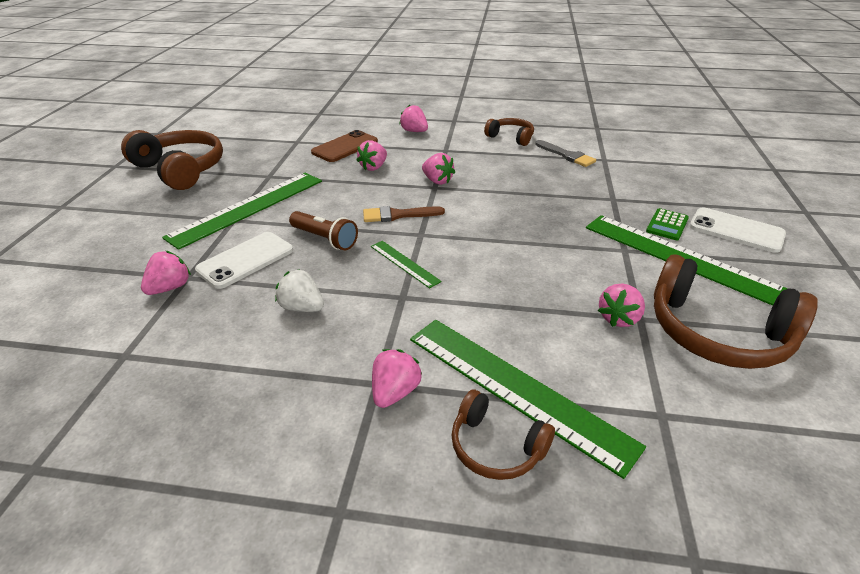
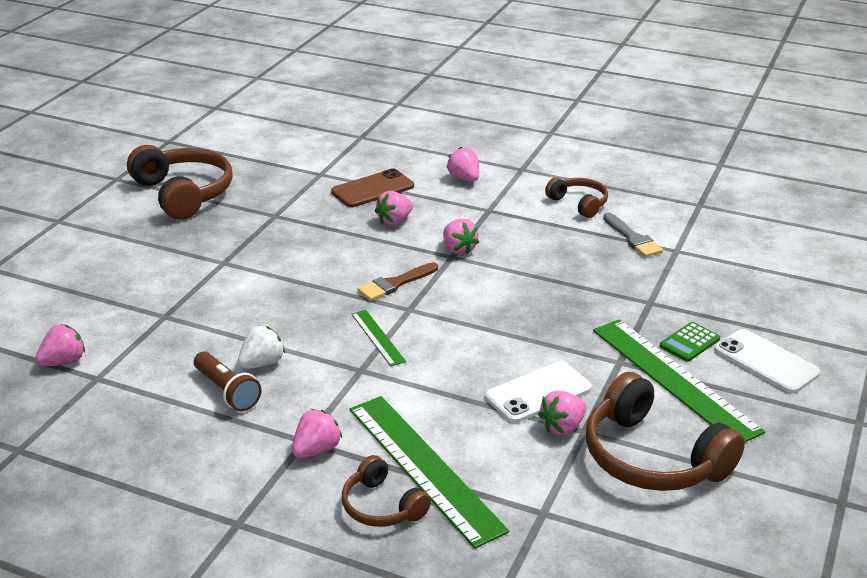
camera: 15 degrees right, 5 degrees down
pink strawberry [141,251,191,295] -> pink strawberry moved to [35,324,85,366]
green ruler [162,173,322,250] -> none
white phone [195,232,293,289] -> white phone moved to [485,361,592,423]
white strawberry [275,269,324,312] -> white strawberry turned 90 degrees clockwise [238,326,285,369]
brown flashlight [289,211,358,250] -> brown flashlight moved to [194,352,262,411]
brown brush [363,206,445,222] -> brown brush turned 45 degrees counterclockwise [358,262,438,301]

